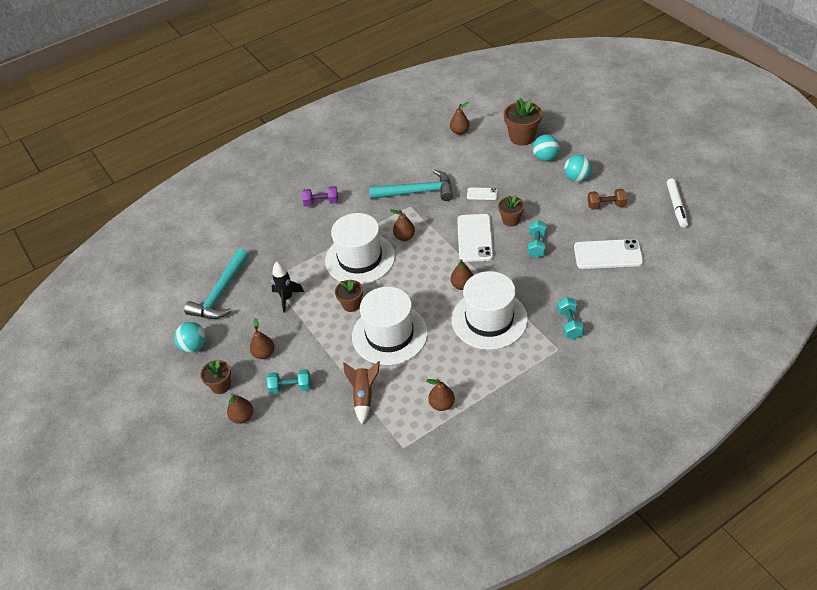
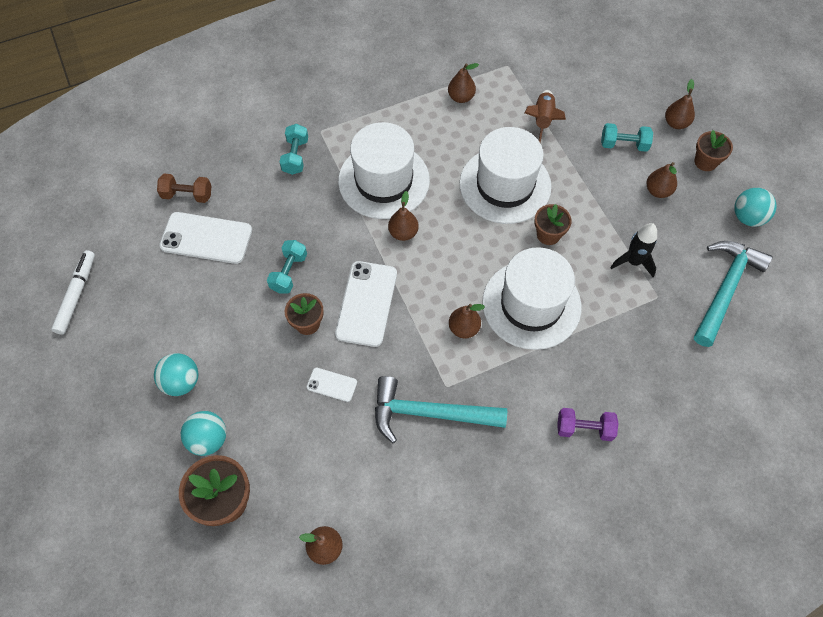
camera: 175 degrees left, 15 degrees up
brown dumbbell [588,189,627,210] -> brown dumbbell moved to [157,174,211,203]

